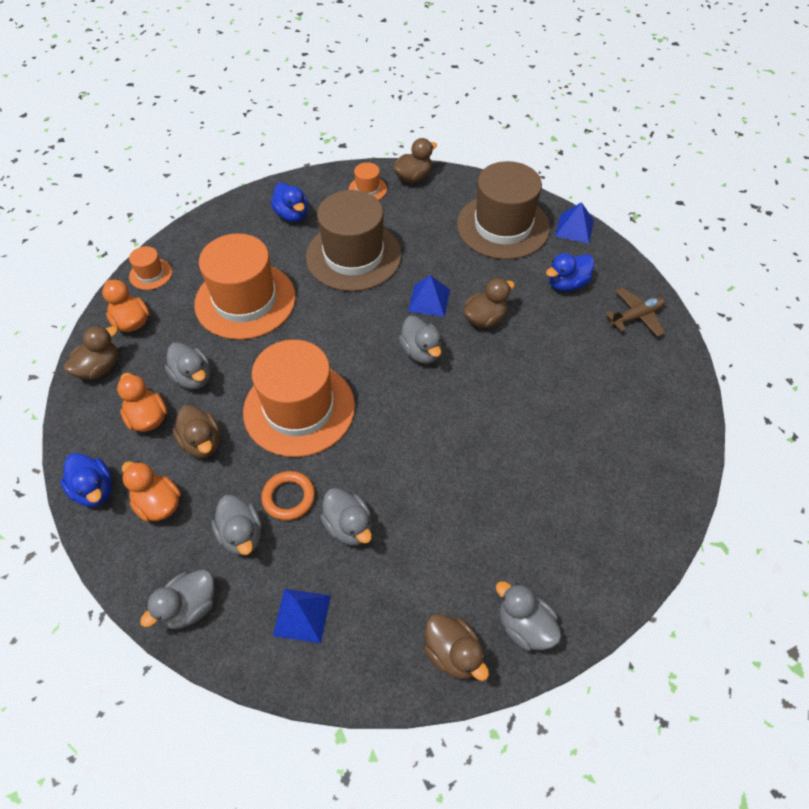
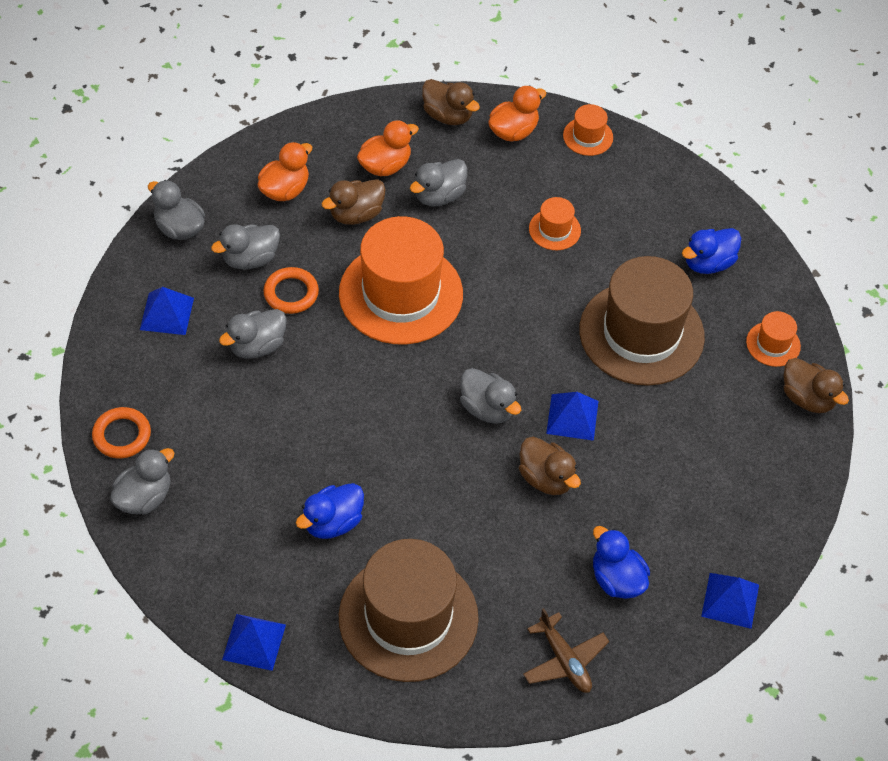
camera: 85 degrees right, 0 degrees up
blue duck [60,453,112,507] -> blue duck moved to [296,483,364,539]
orange hat [194,233,296,340] -> orange hat [529,197,581,250], size x0.43
grey duck [399,316,442,364] -> grey duck turned 105 degrees counterclockwise [460,368,521,424]
brown duck [424,613,489,681] -> orange ring [92,407,151,458]
brown hat [457,161,550,260] -> brown hat moved to [339,539,479,682]
none -> blue pyramid [222,614,286,671]

